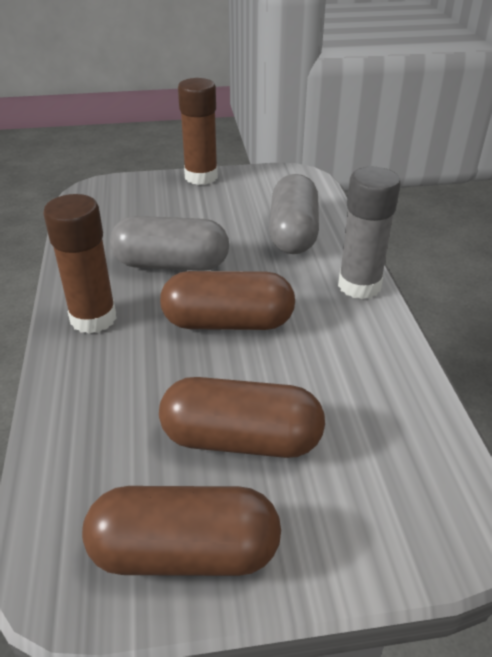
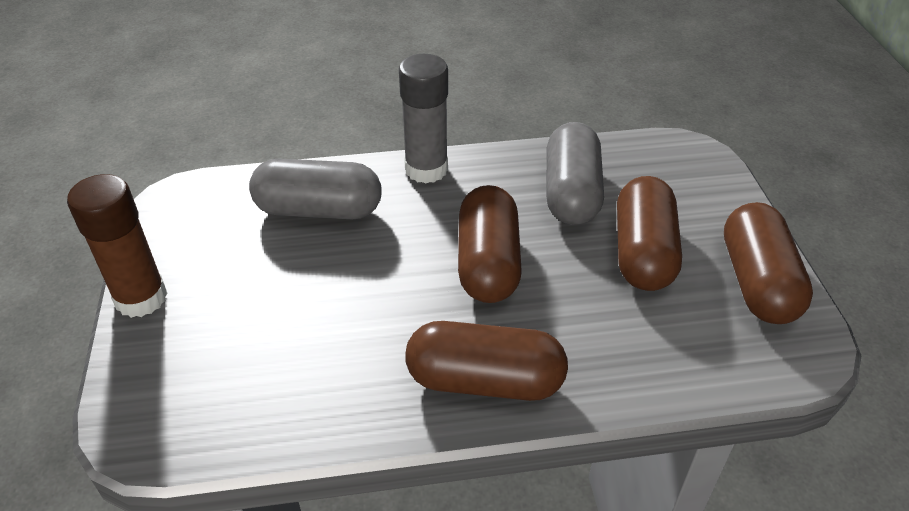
camera: 90 degrees left, 5 degrees up
brown glue stick [43,194,117,334] -> brown capsule [405,321,568,401]
grey capsule [110,216,229,271] -> grey capsule moved to [546,122,604,225]

